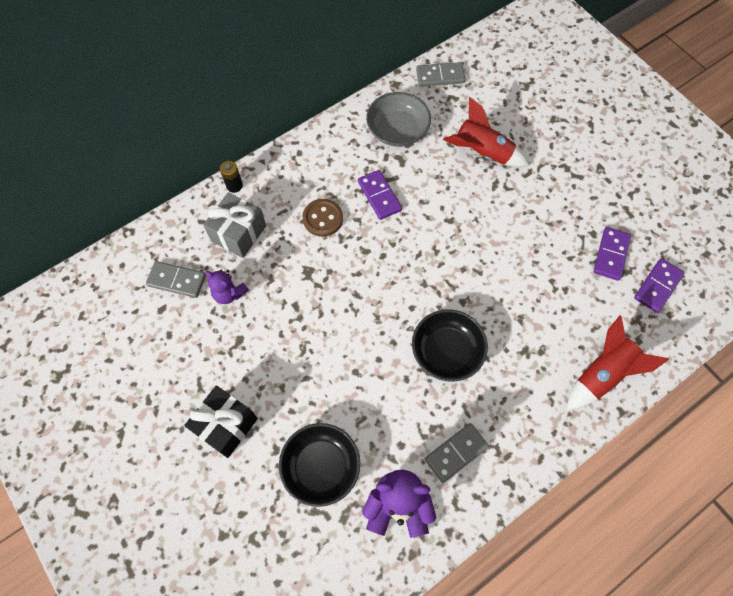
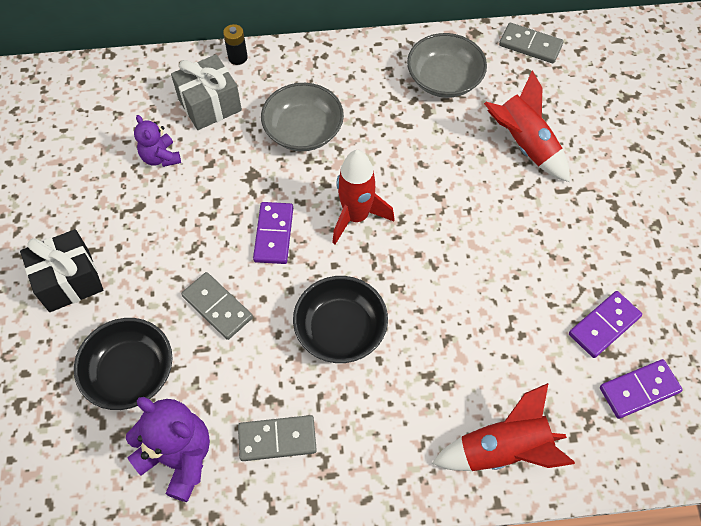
camera: 30 degrees right, 5 degrees down
grey domino [146,261,206,298] -> grey domino moved to [181,272,253,340]
brown button [302,199,343,237] -> grey bowl [261,83,344,151]
purple domino [358,170,402,220] -> purple domino moved to [253,202,293,264]
none -> red rocket [332,150,395,244]

